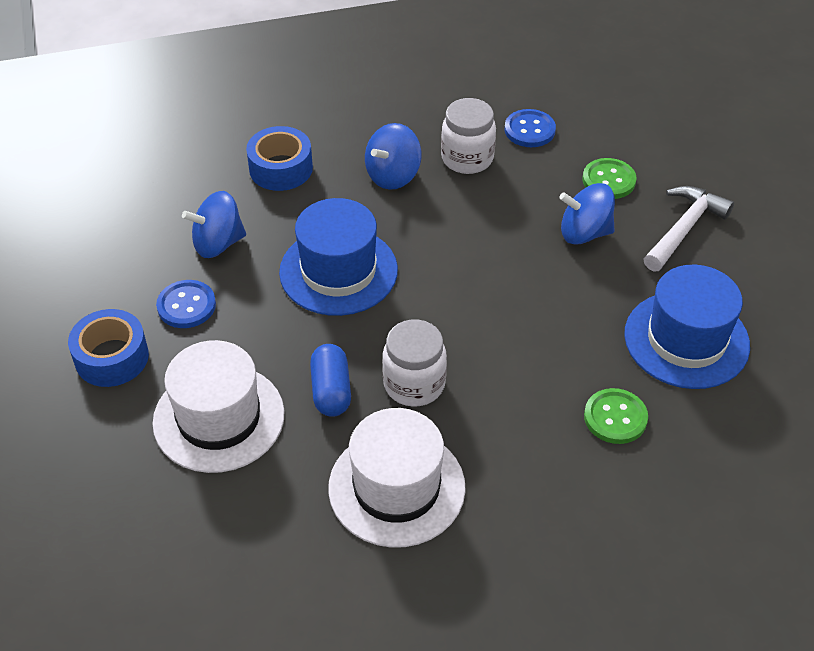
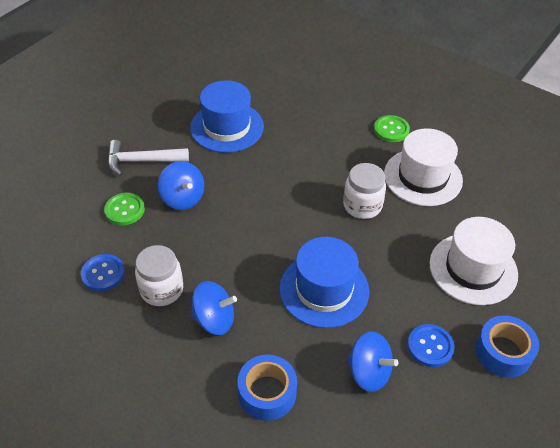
camera: 130 degrees left, 0 degrees up
blue capsule [310,344,351,417] -> none
green button [584,388,648,444] -> green button moved to [374,115,410,142]

